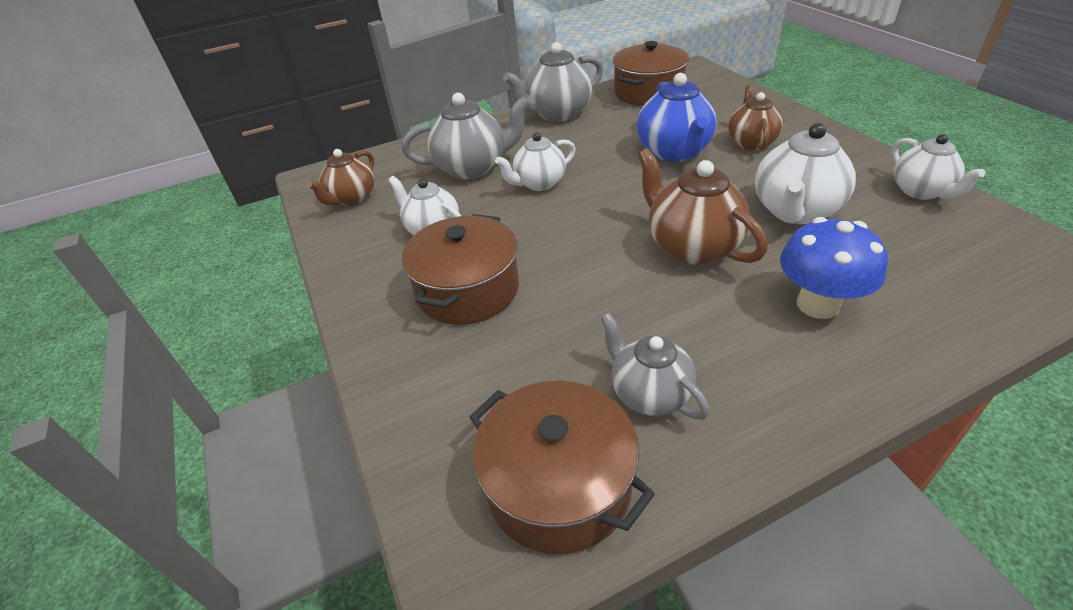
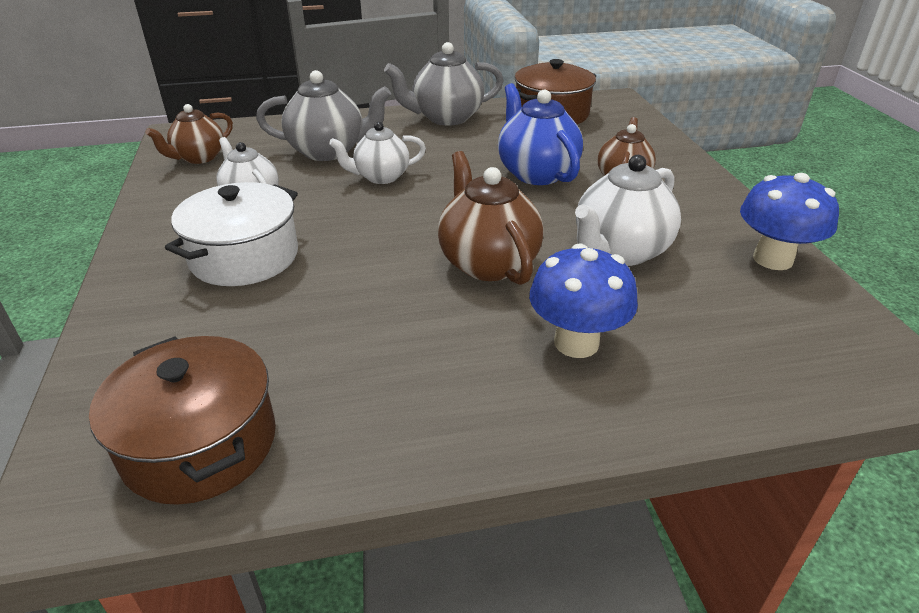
camera: 10 degrees right, 5 degrees down
brown pot [402,214,519,325] -> white pot [165,182,298,286]
grey teapot [601,313,710,419] -> none
blue teapot [637,73,716,162] -> blue teapot turned 150 degrees clockwise [498,83,583,185]
white teapot [892,134,985,200] -> blue mushroom [740,173,839,270]

